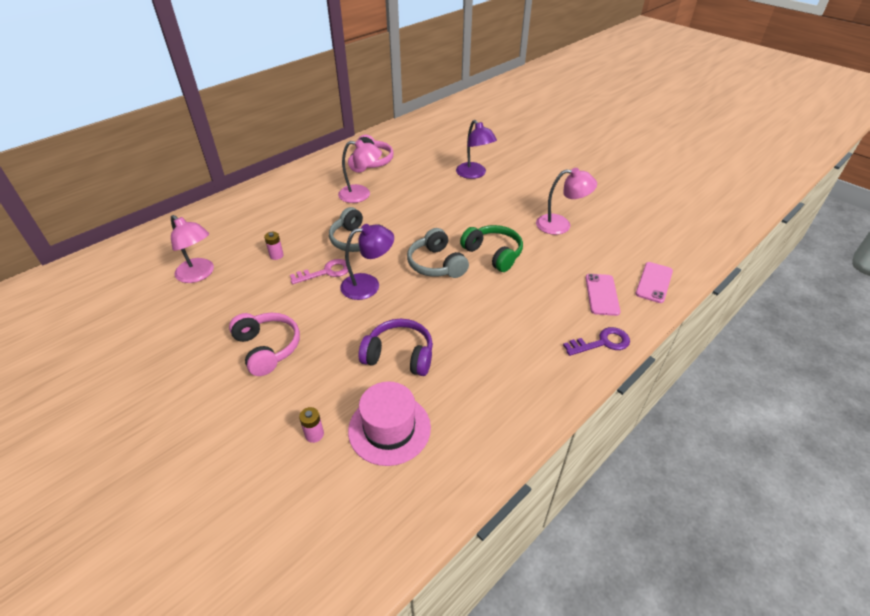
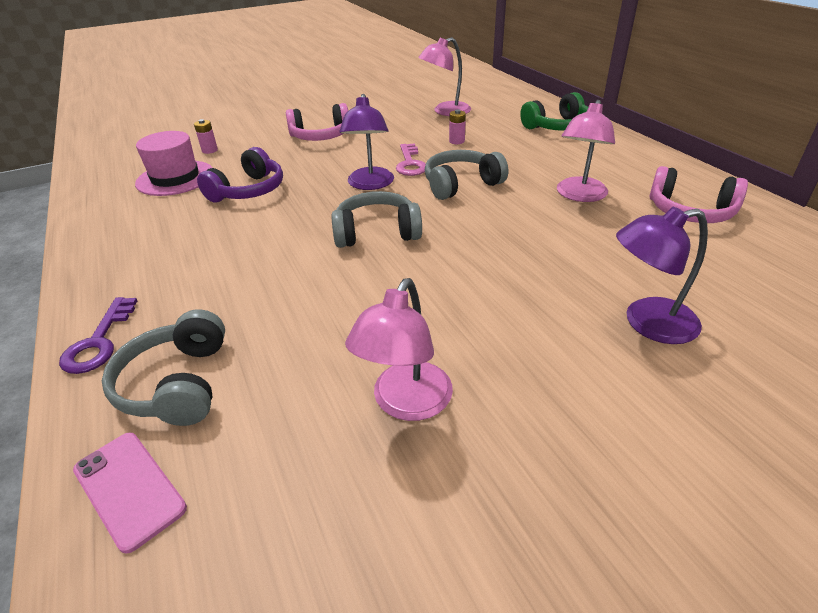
camera: 110 degrees right, 5 degrees down
green headphones [460,225,523,272] -> green headphones moved to [520,92,588,131]
pink phone [585,274,620,316] -> grey headphones [102,310,225,426]

